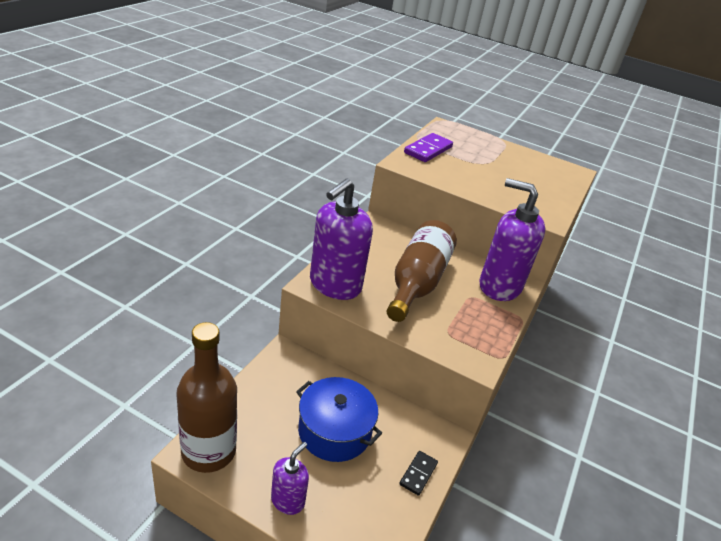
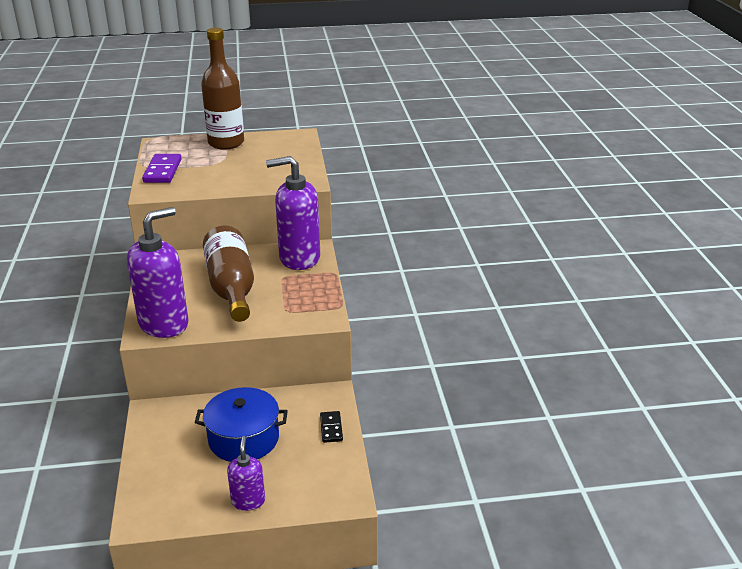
camera: 30 degrees left, 5 degrees down
brown bottle [176,322,237,473] -> brown bottle moved to [201,28,244,150]
purple soap dispenser [310,178,373,300] -> purple soap dispenser turned 135 degrees counterclockwise [127,207,188,338]

